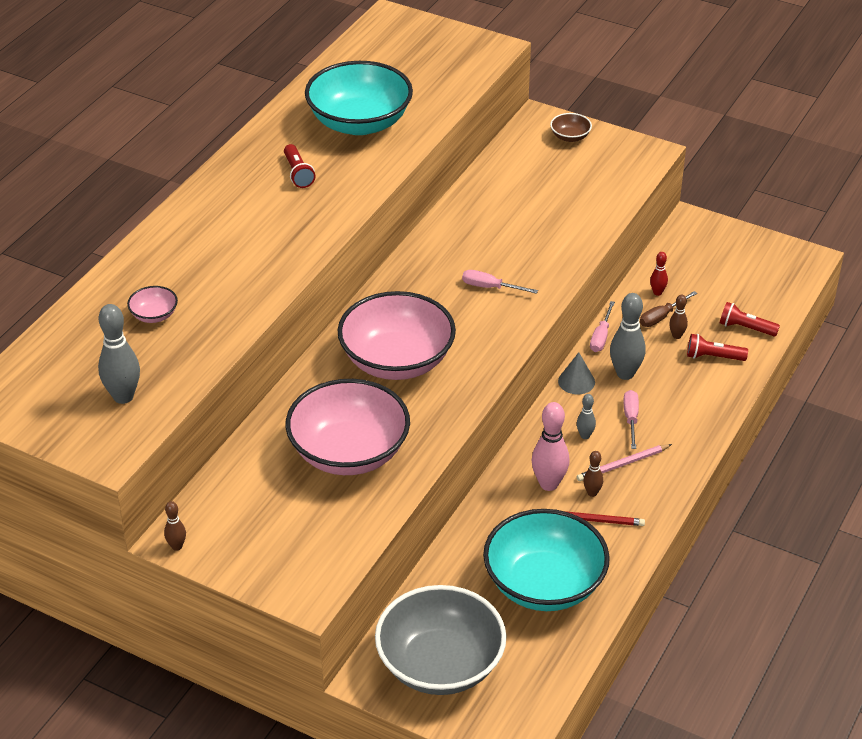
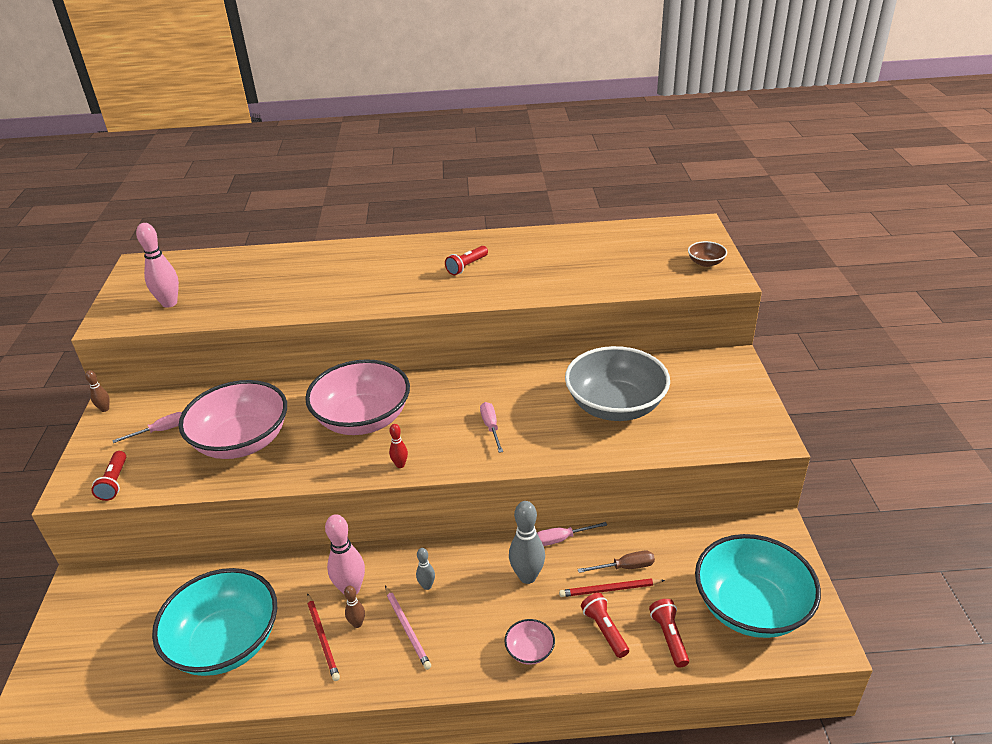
camera: 60 degrees right, 5 degrees down
grey bowling pin [98,304,140,404] -> pink bowling pin [136,223,179,308]
pink bowl [127,286,178,323] -> pink bowl moved to [504,619,555,665]
turquoise bowl [305,61,413,135] -> turquoise bowl moved to [695,534,821,638]
grey bowl [375,585,507,695] -> grey bowl moved to [565,346,670,421]
brown bowl [550,113,592,142] -> brown bowl moved to [688,241,727,267]
grey cone [558,352,595,394] -> none
pink pencil [576,444,672,481] -> pink pencil turned 150 degrees counterclockwise [385,586,431,670]
pink screwdriver [623,390,639,449] -> pink screwdriver moved to [112,412,182,443]
brown screwdriver [640,291,697,327] -> brown screwdriver turned 150 degrees clockwise [578,551,655,573]
red bowling pin [650,252,668,296] -> red bowling pin moved to [389,424,408,468]
brown bowling pin [669,295,688,339] -> red pencil [559,579,665,597]
none -> red flashlight [91,451,126,501]

